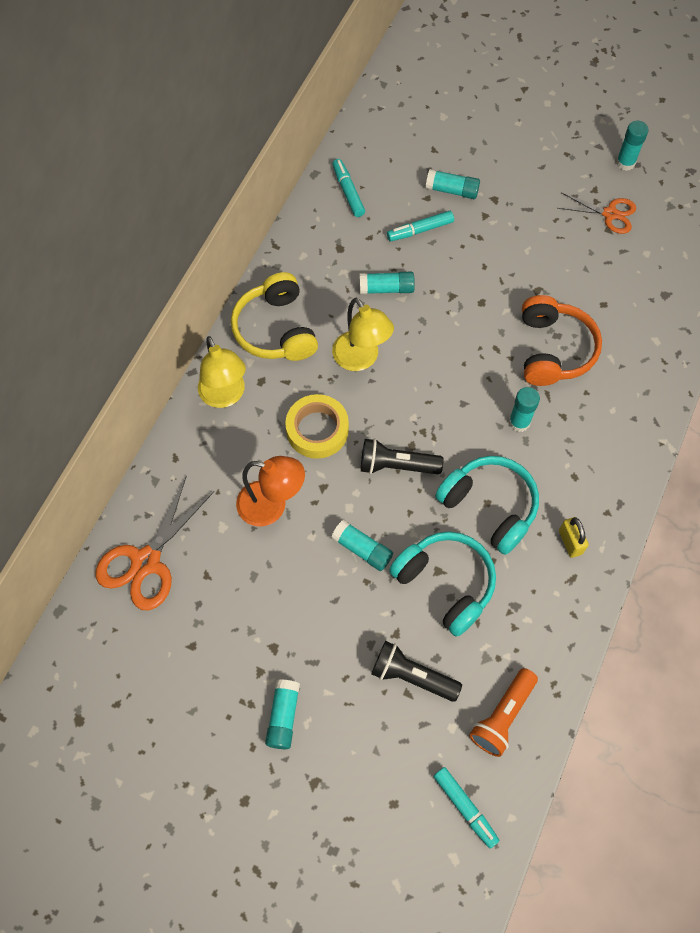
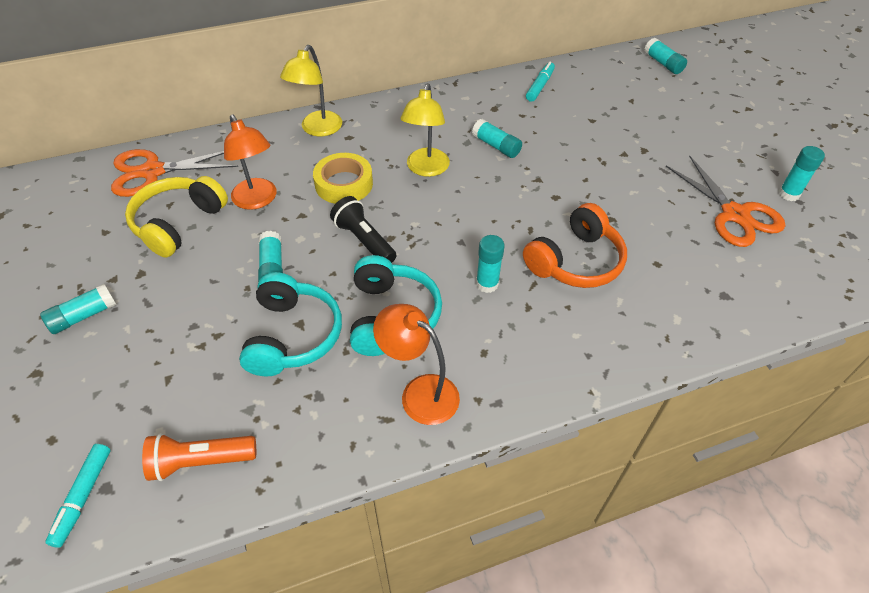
camera: 45 degrees right, 15 degrees down
yellow headphones [231,272,318,361] -> yellow headphones moved to [125,176,228,258]
black flashlight [371,641,462,702] -> none
turquoise marker [387,211,454,241] -> none
turquoise glue stick [426,169,480,199] -> turquoise glue stick moved to [644,38,687,74]
orange scissors [558,192,636,234] -> orange scissors [666,156,785,247], size x1.59
yellow padlock [559,517,589,558] -> orange lamp [373,304,460,425]

